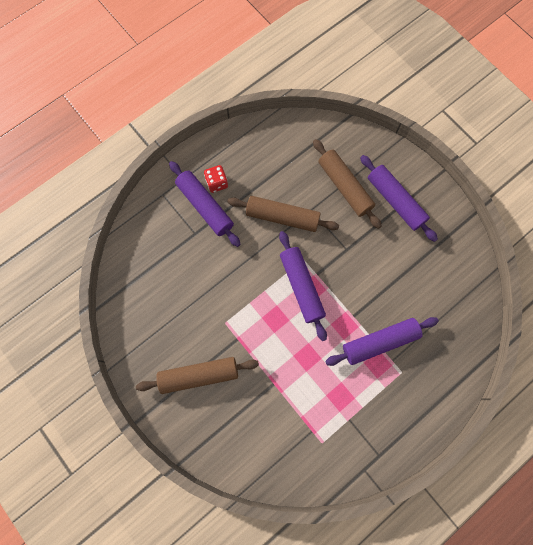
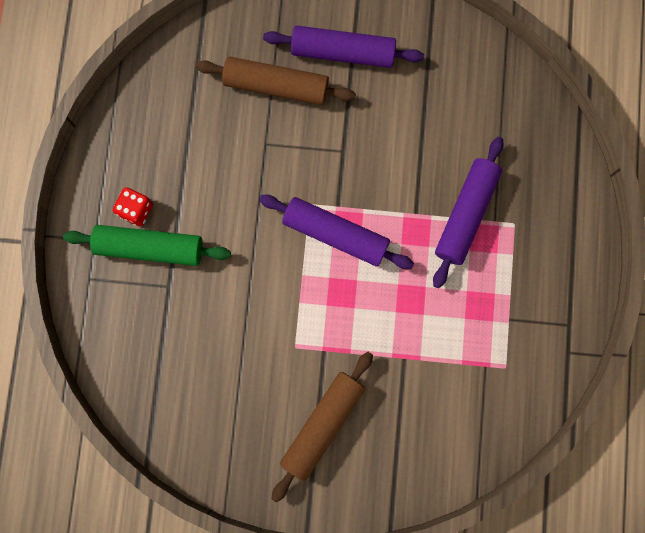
camera: 45 degrees left, 5 degrees up
purple rolling pin [169,161,241,247] -> green rolling pin [63,225,231,266]
brown rolling pin [227,196,339,232] -> none

